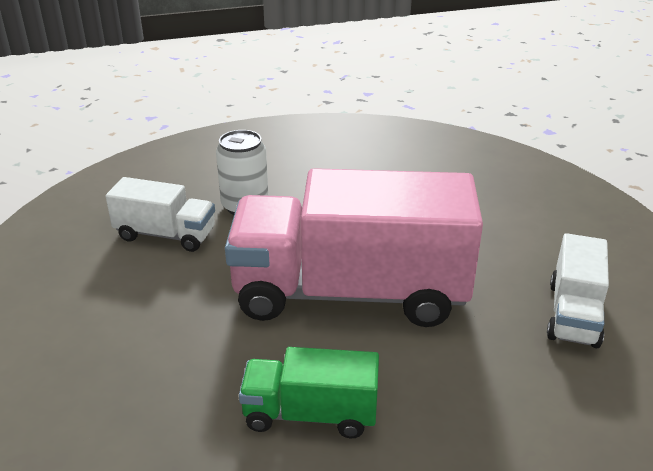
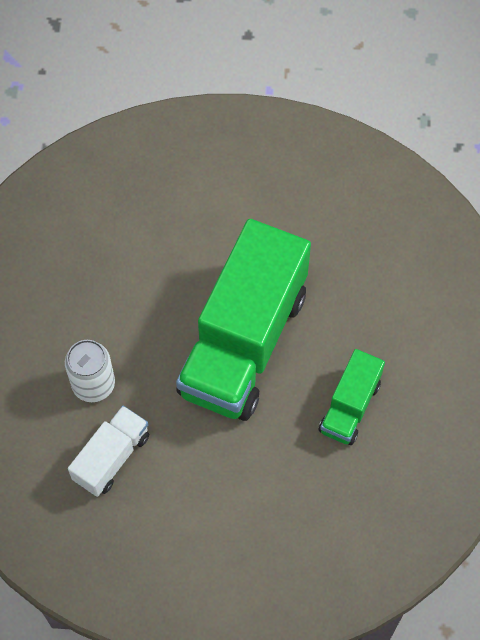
camera: 70 degrees left, 30 degrees up
pink truck [225,168,483,327] -> green truck [176,219,311,421]
white truck [547,233,609,348] -> none

